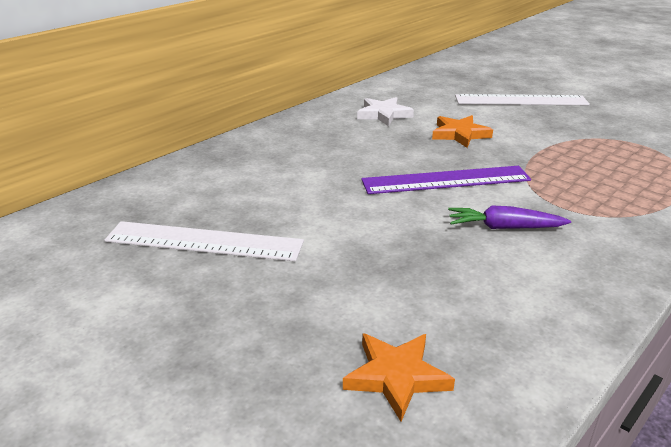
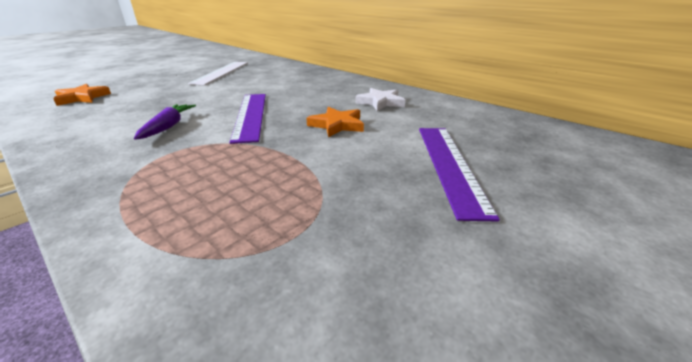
camera: 90 degrees right, 0 degrees up
white ruler [455,94,590,105] -> purple ruler [419,128,500,221]

